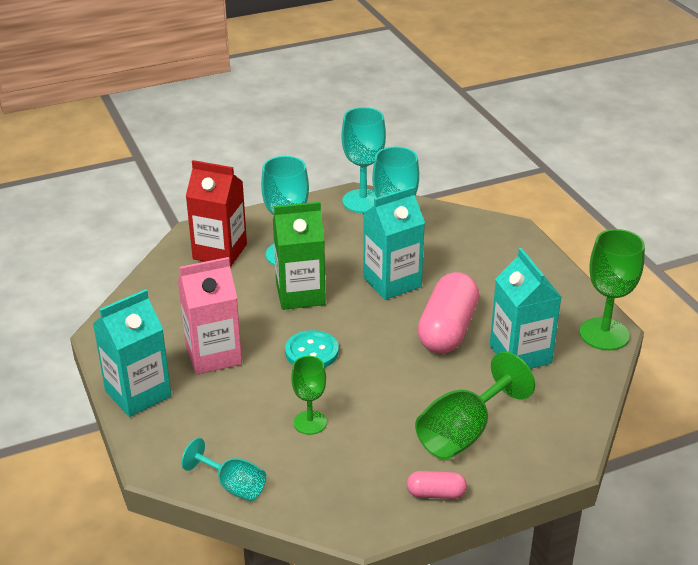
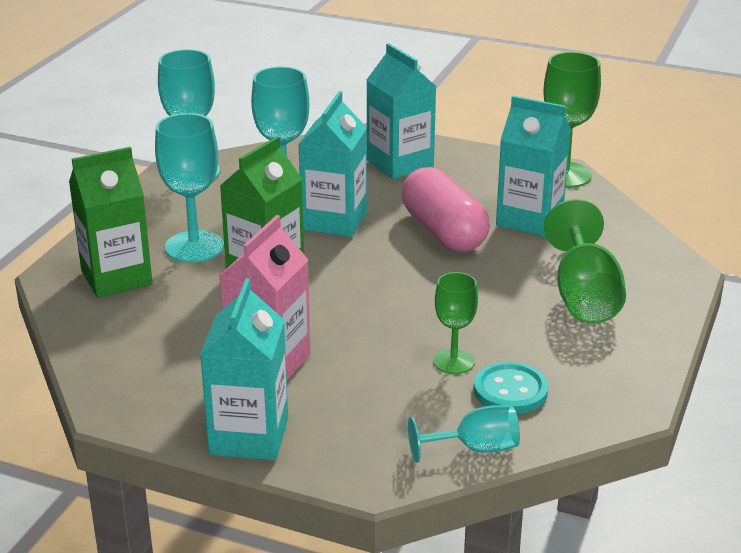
camera: 45 degrees left, 5 degrees down
red carton [186,160,247,267] -> green carton [69,147,152,298]
turquoise button [285,330,339,367] -> turquoise button moved to [474,362,548,414]
pink capsule [407,471,467,499] -> none
none -> turquoise carton [367,43,437,179]

